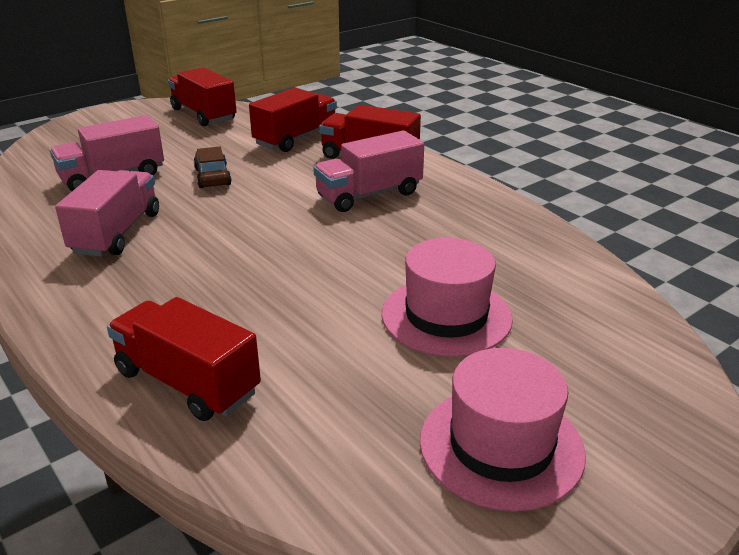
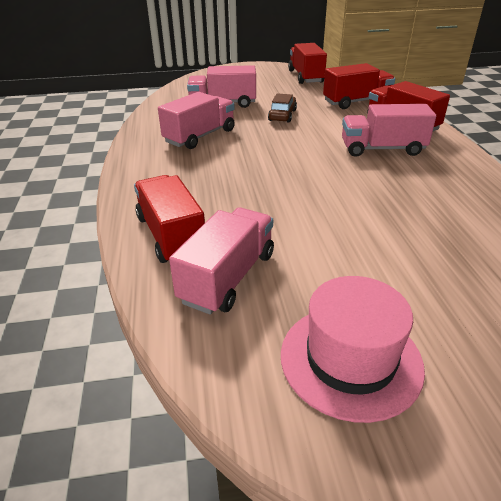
camera: 30 degrees right, 5 degrees up
pink hat [381,238,513,357] -> none
none -> pink truck [169,207,274,315]

